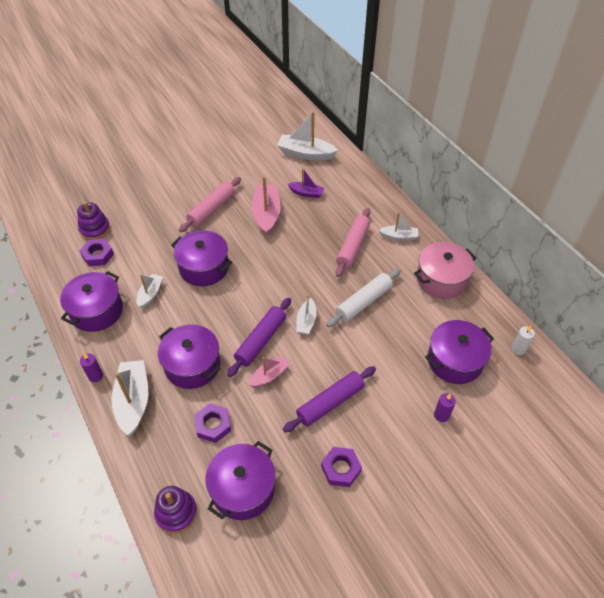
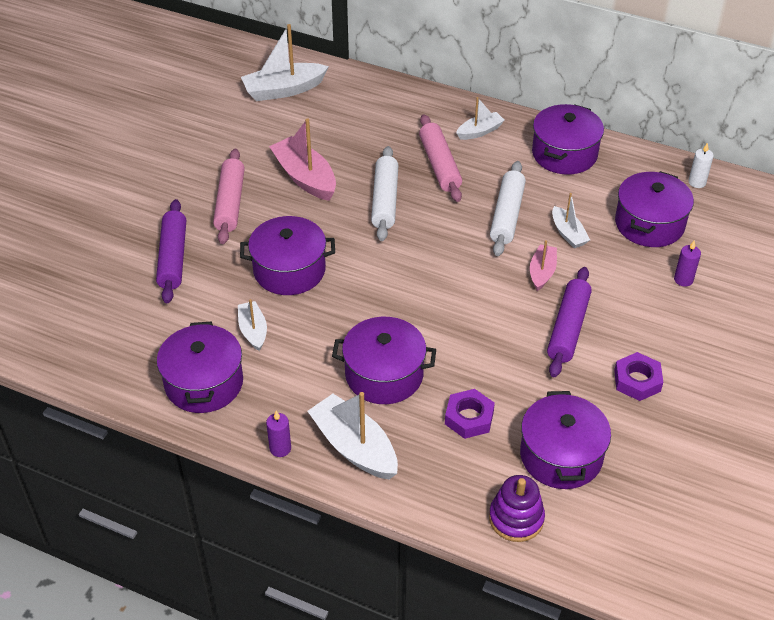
camera: 35 degrees left, 5 degrees down
purple stacking toy [77,202,110,240] -> none
purple nut [80,238,114,267] -> none
purple rolling pin [227,298,291,377] -> purple rolling pin moved to [156,199,186,303]
pink boat [249,355,290,387] -> pink boat moved to [530,240,557,291]
purple boat [288,168,324,198] -> none
white boat [296,295,317,335] -> white boat moved to [552,193,590,248]
pink pot [414,242,476,299] -> purple pot [532,104,604,175]
none -> white rolling pin [371,146,399,241]

